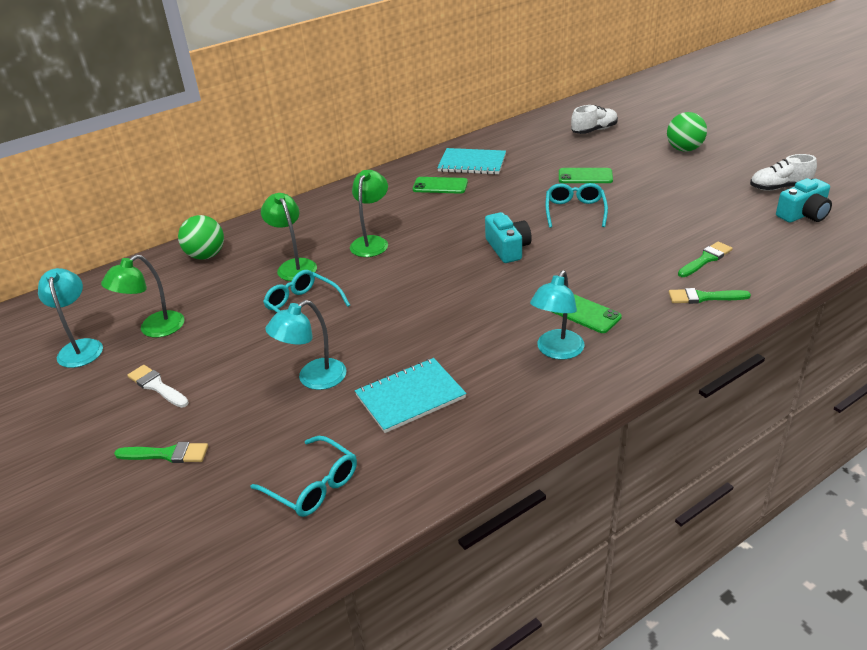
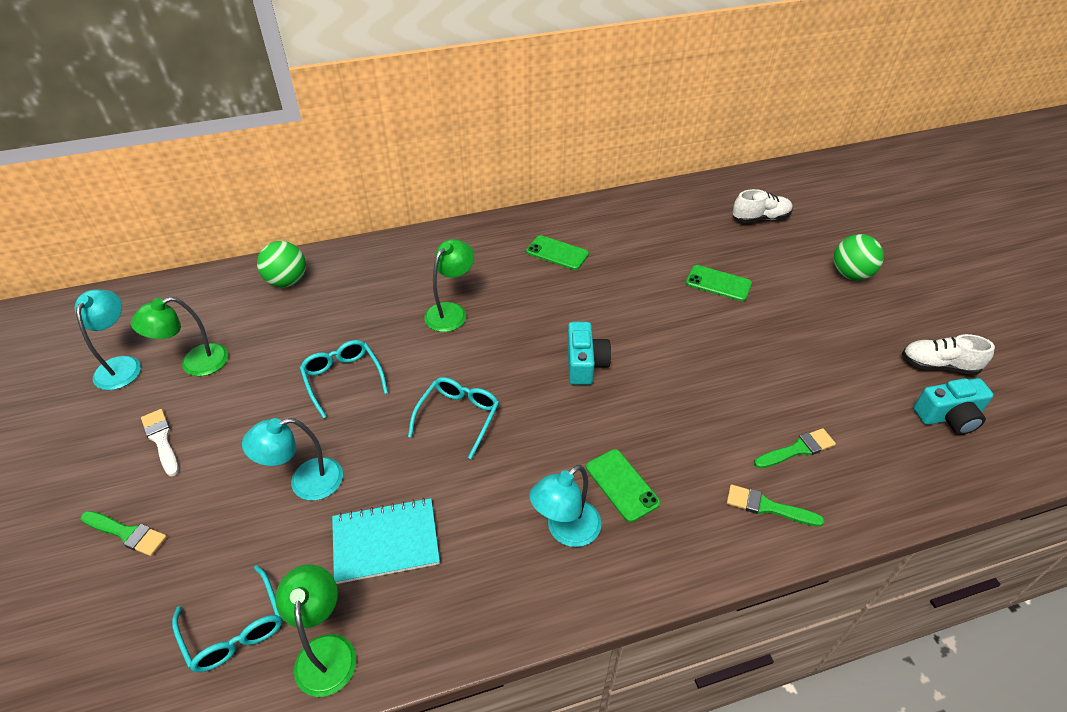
camera: 15 degrees right, 10 degrees up
green lamp [261,193,317,281] -> green lamp moved to [275,564,356,697]
turquoise notebook [437,148,506,175] -> none
turquoise glasses [546,183,608,228] -> turquoise glasses moved to [408,377,499,459]

